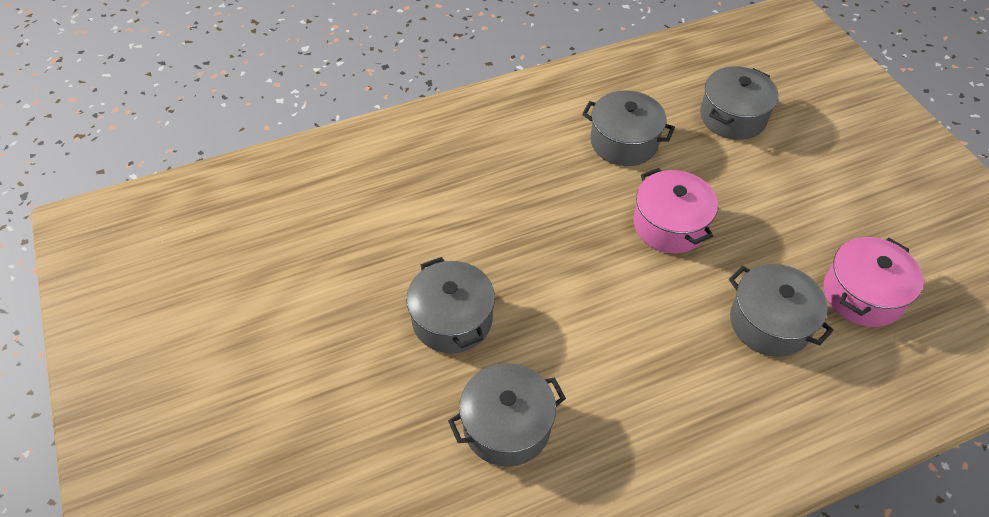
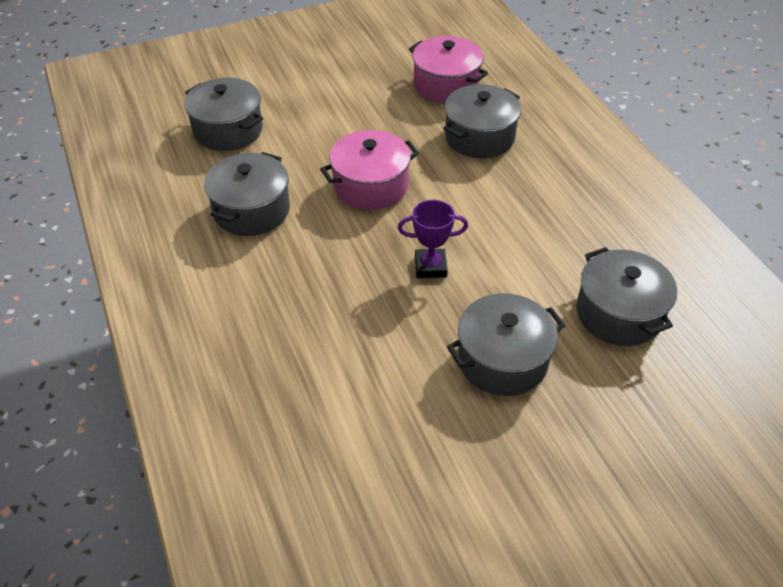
camera: 90 degrees left, 5 degrees down
none -> purple trophy [398,200,468,278]

